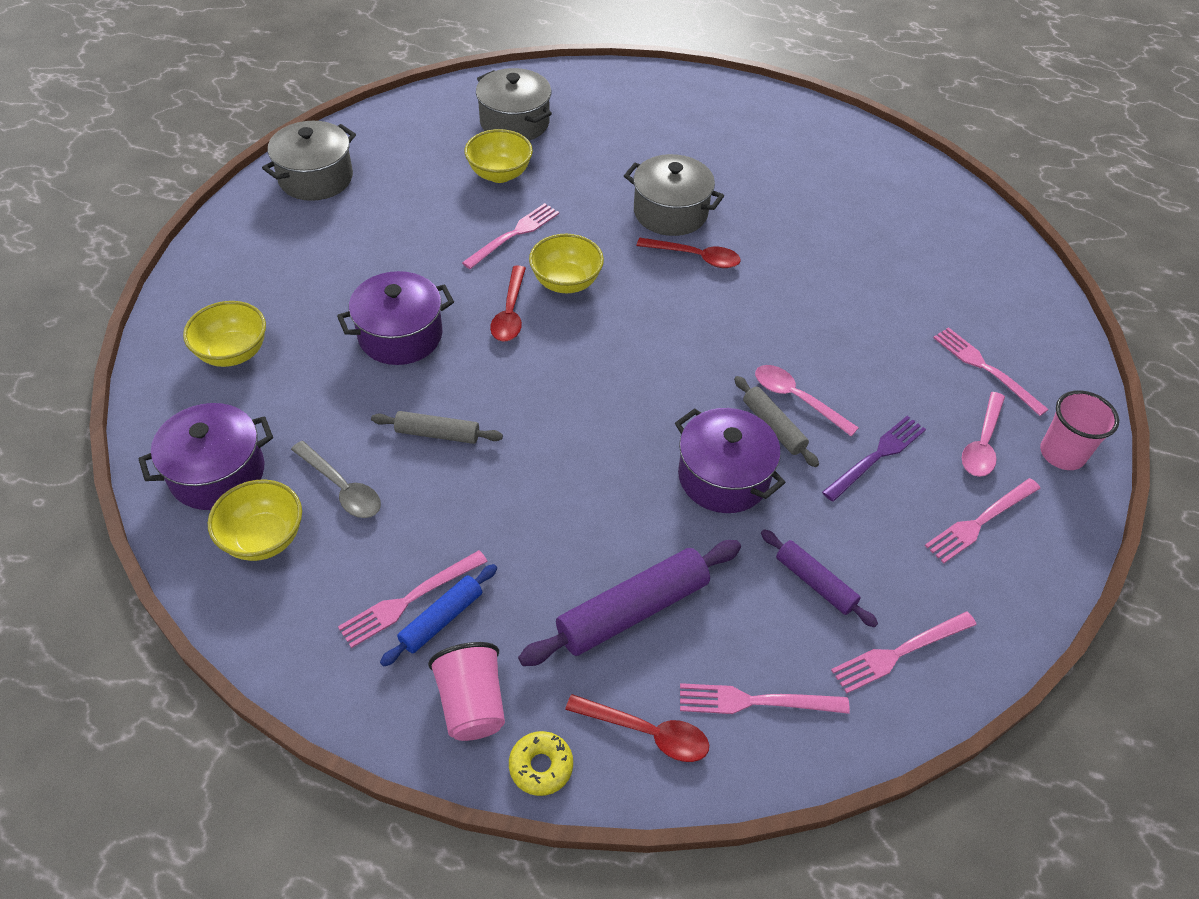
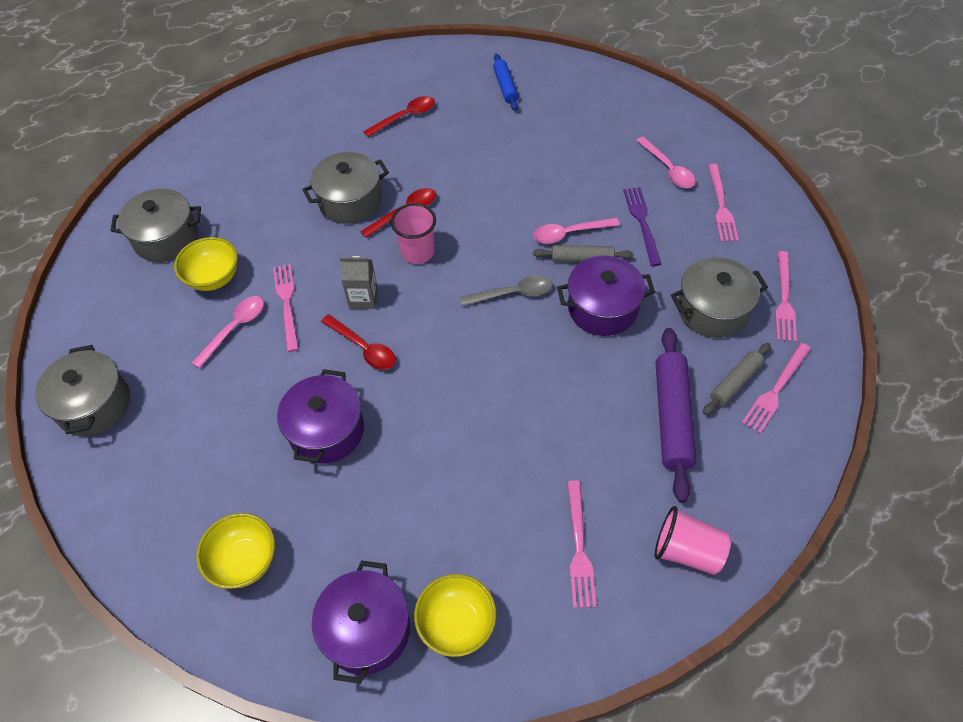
camera: 50 degrees left, 5 degrees up
grey spoon [291,441,381,518] -> grey spoon moved to [460,275,552,306]
grey rolling pin [371,411,503,444] -> grey rolling pin moved to [703,343,771,415]
blue rolling pin [380,564,497,667] -> blue rolling pin moved to [493,53,518,111]
yellow donut [509,731,573,796] -> none
yellow bowl [529,234,604,293] -> grey carton [340,256,378,309]
red spoon [565,694,709,762] -> red spoon moved to [363,96,435,137]
purple rolling pin [761,529,878,627] -> grey pot [671,257,768,338]
pink fork [933,327,1049,416] -> none
pink cup [1040,390,1119,470] -> pink cup moved to [391,203,436,264]
none -> pink spoon [192,296,264,369]

